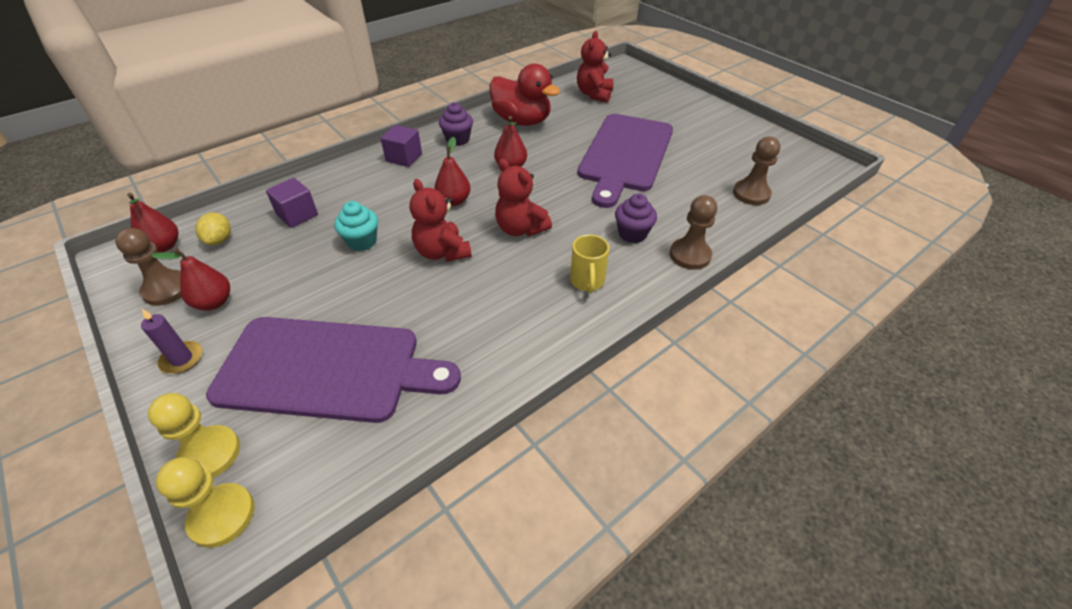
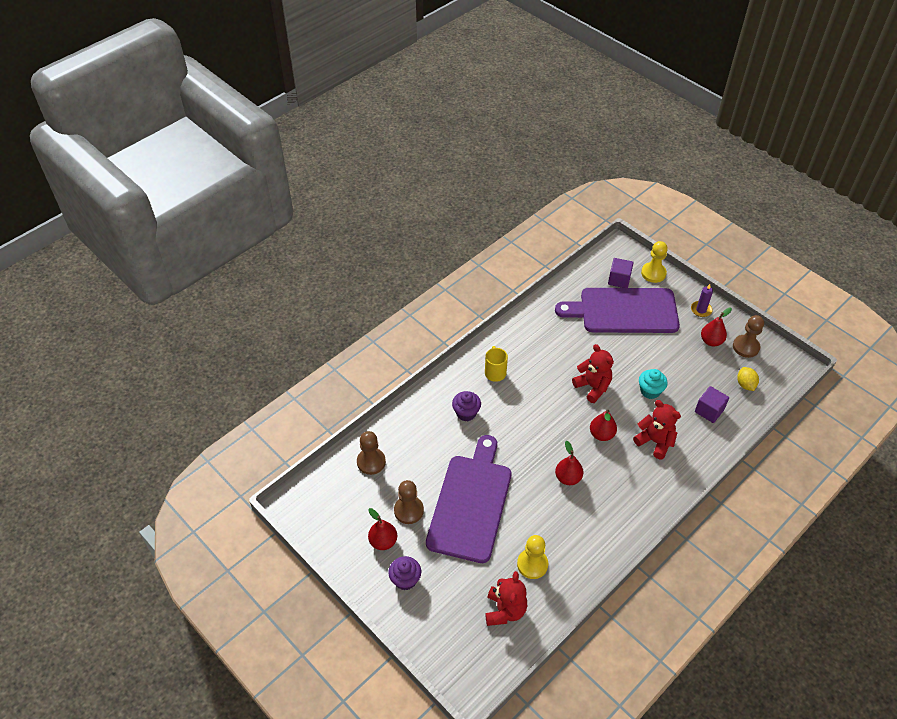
camera: 175 degrees right, 5 degrees up
red pear [127,193,179,253] -> red pear moved to [368,508,397,550]
yellow pawn [156,457,254,548] -> yellow pawn moved to [517,535,548,579]
purple cube [381,125,422,167] -> purple cube moved to [608,258,634,288]
purple cupcake [439,102,473,146] -> purple cupcake moved to [388,556,421,590]
red duck [490,63,560,126] -> none
red teddy bear [495,159,552,236] -> red teddy bear moved to [633,400,681,459]
brown pawn [670,195,717,270] -> brown pawn moved to [394,480,424,524]

